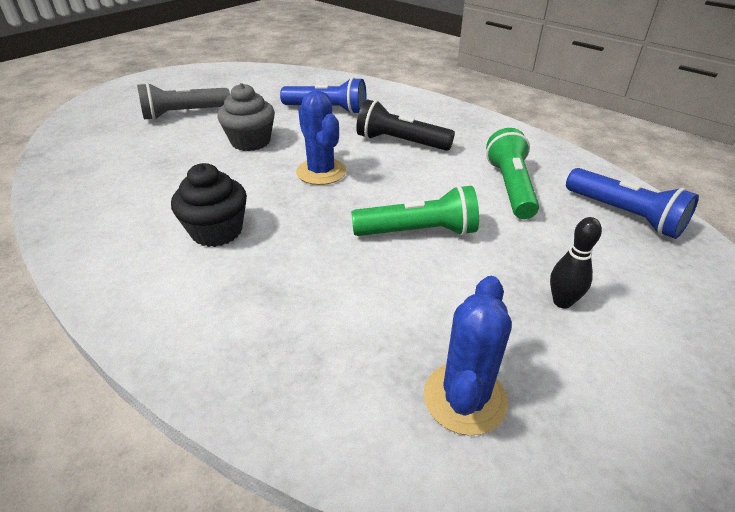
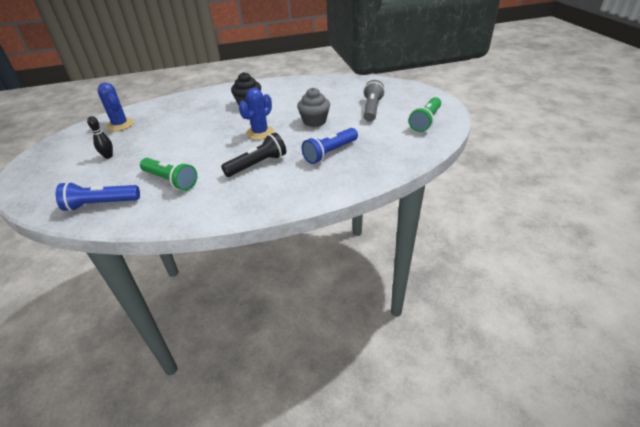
camera: 125 degrees right, 0 degrees up
blue cactus [296,90,346,185] -> blue cactus turned 60 degrees counterclockwise [238,88,274,140]
green flashlight [351,185,479,236] -> green flashlight moved to [408,97,441,132]

